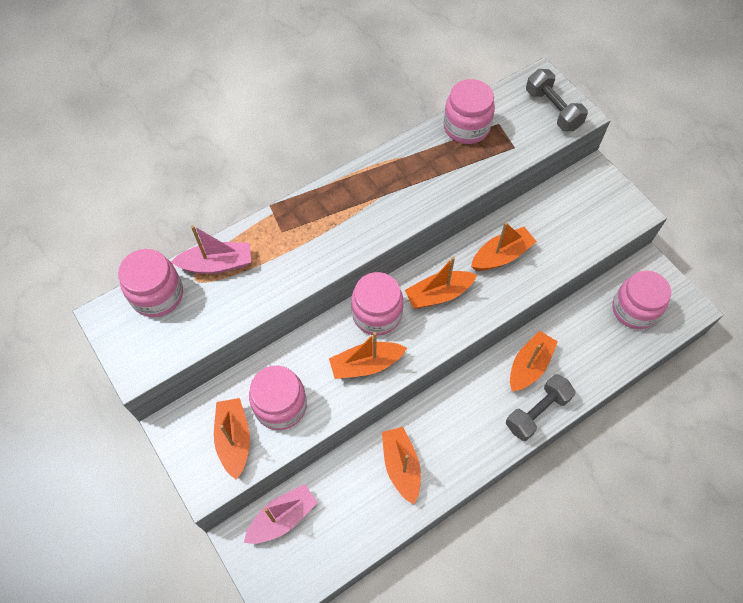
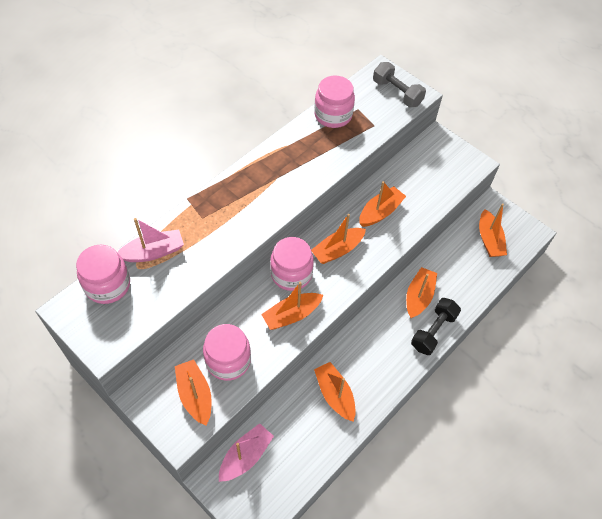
camera: 15 degrees left, 5 degrees down
grey dumbbell [506,374,576,441] -> black dumbbell [411,298,461,355]
pink jar [613,270,671,329] -> orange boat [479,203,507,257]

